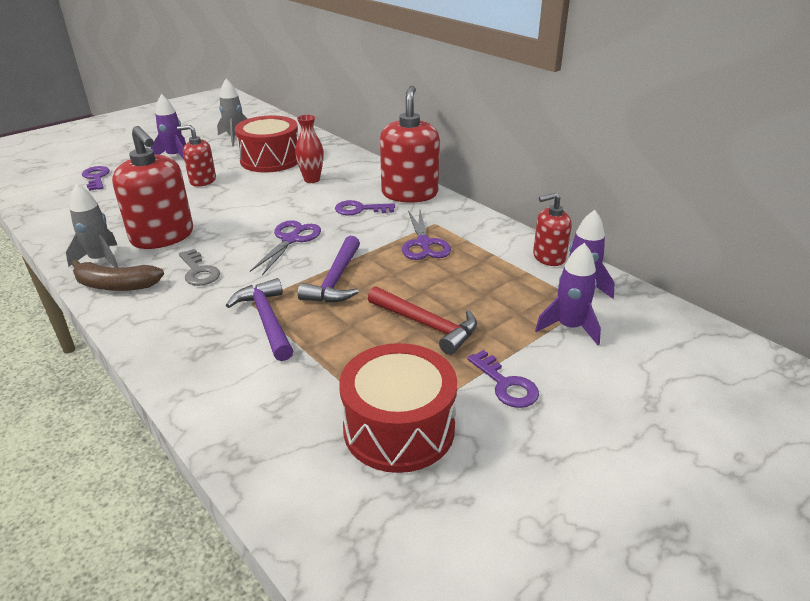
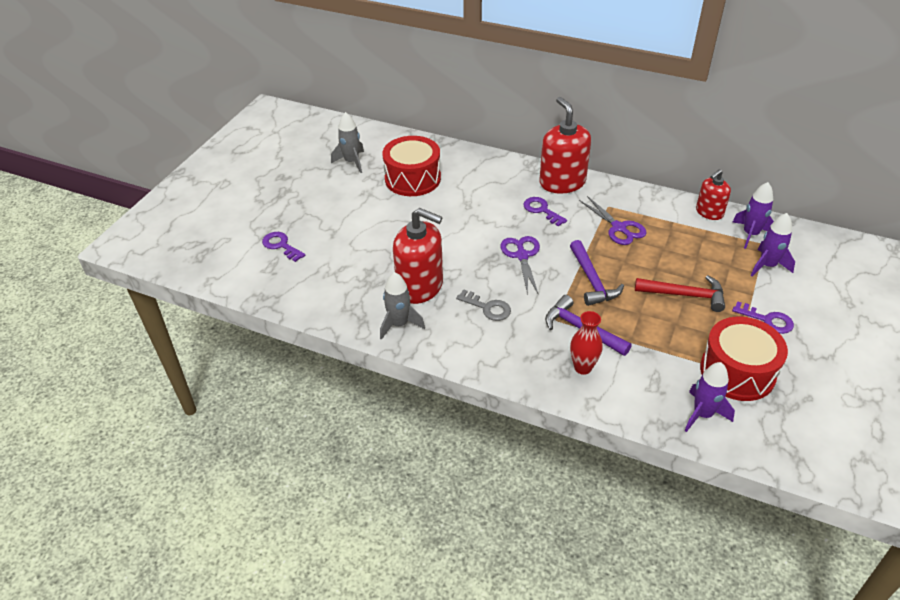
camera: 25 degrees left, 10 degrees up
brown banana [71,260,164,291] -> none
purple rocket [150,94,186,159] -> purple rocket moved to [685,362,735,432]
red soap dispenser [177,125,216,187] -> none
red vase [295,115,324,183] -> red vase moved to [570,311,603,375]
purple key [335,200,395,215] -> purple key turned 75 degrees clockwise [523,197,567,227]

